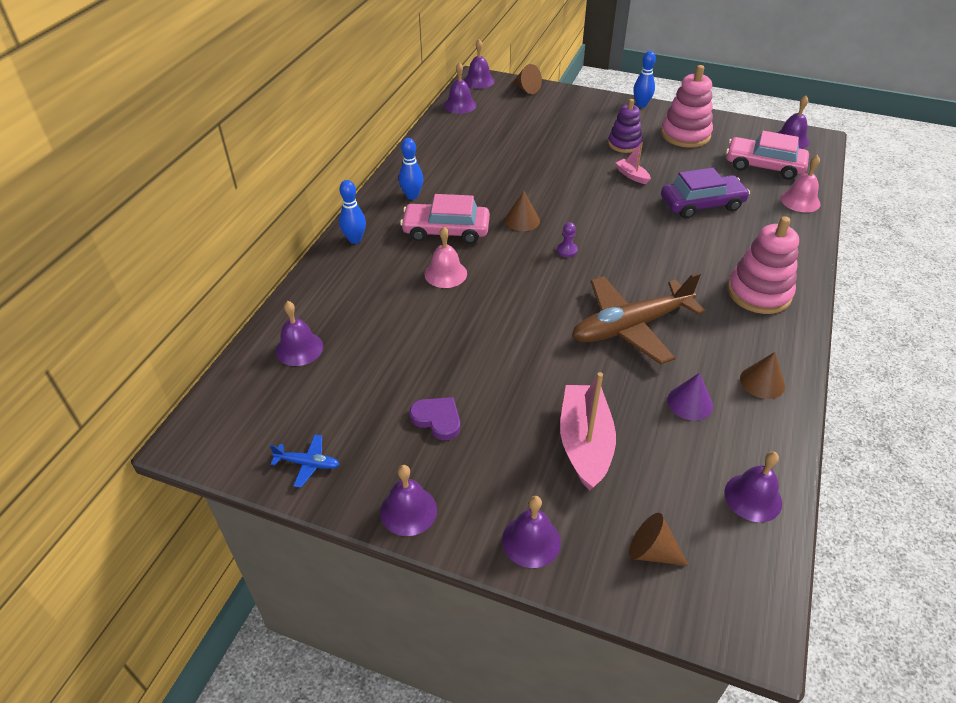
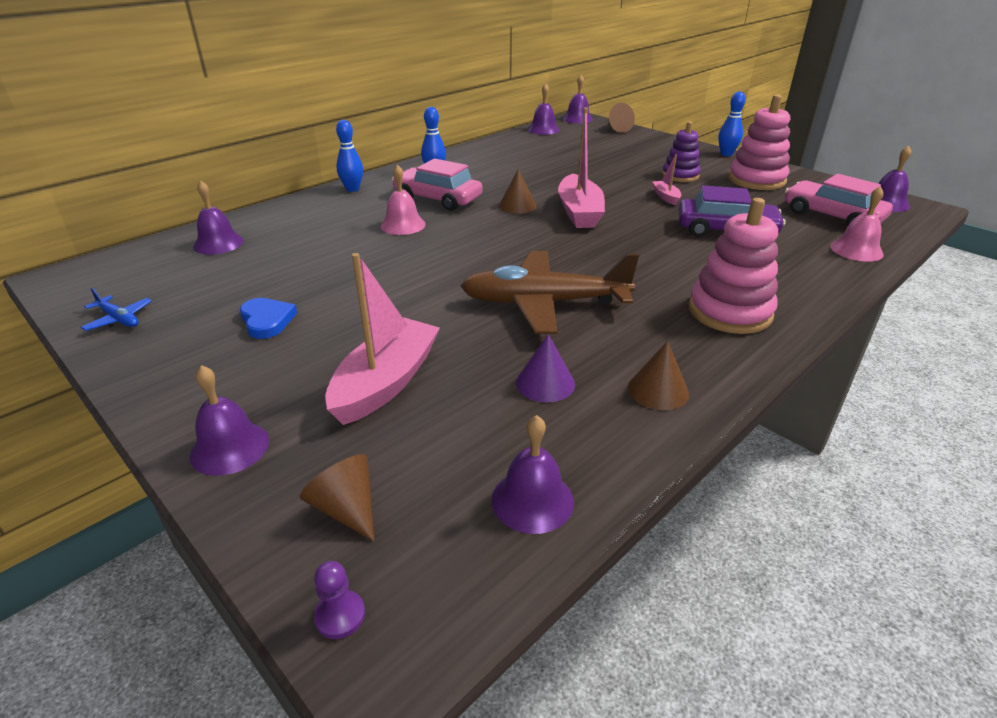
camera: 25 degrees right, 10 degrees down
purple bell [380,465,437,536] -> none
purple heart [409,397,460,440] -> blue heart [240,298,297,339]
purple pawn [557,222,578,257] -> purple pawn moved to [314,561,365,639]
none -> pink boat [558,107,605,228]

